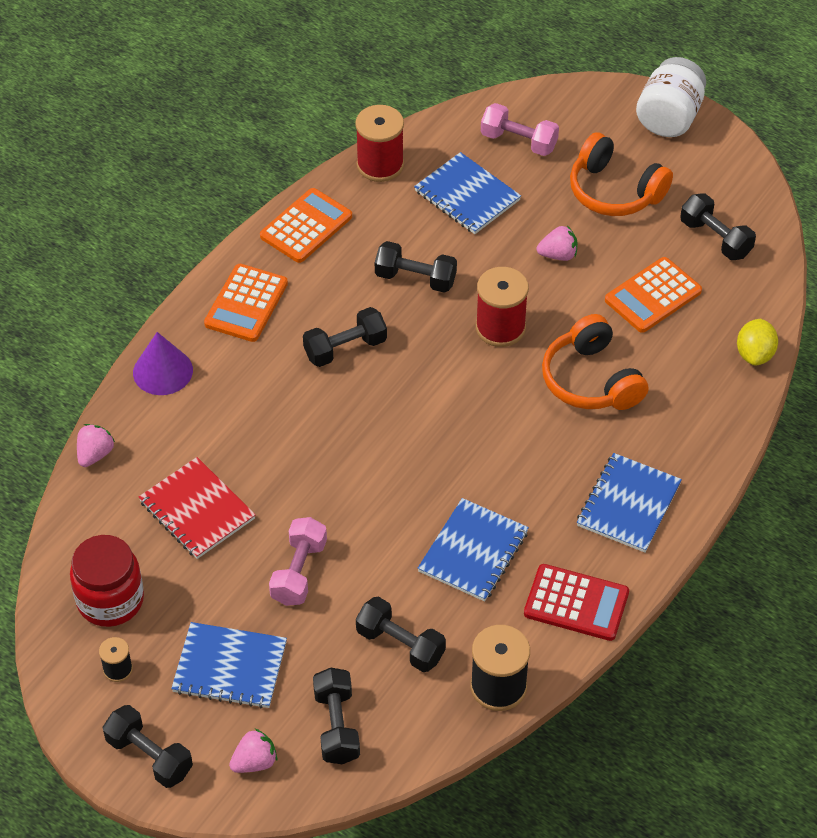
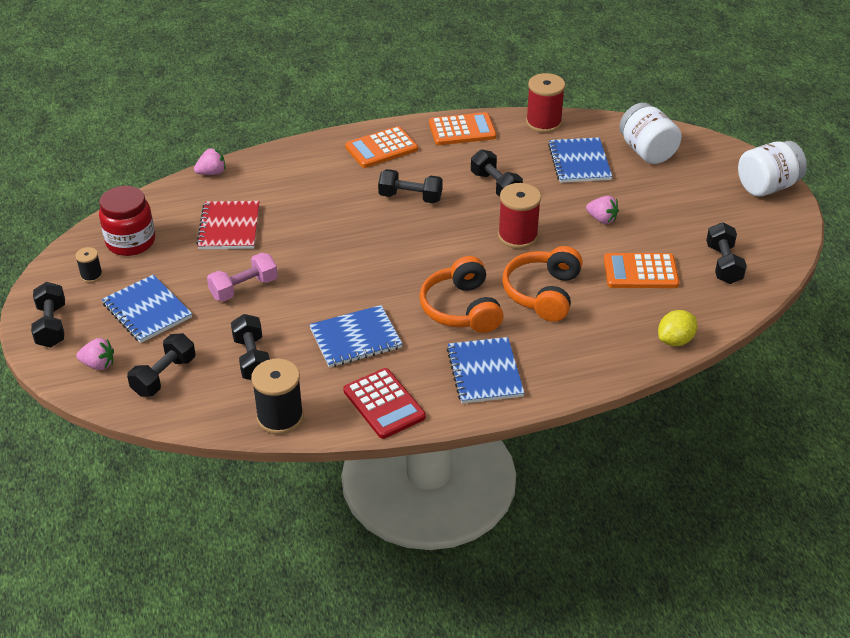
camera: 40 degrees right, 10 degrees down
purple cone [133,332,193,395] -> none
pink dumbbell [481,103,559,156] -> white jar [619,103,682,164]
orange headphones [570,132,673,216] -> orange headphones moved to [419,256,503,333]
blue notebook [577,453,682,552] -> blue notebook turned 75 degrees counterclockwise [447,337,524,404]

